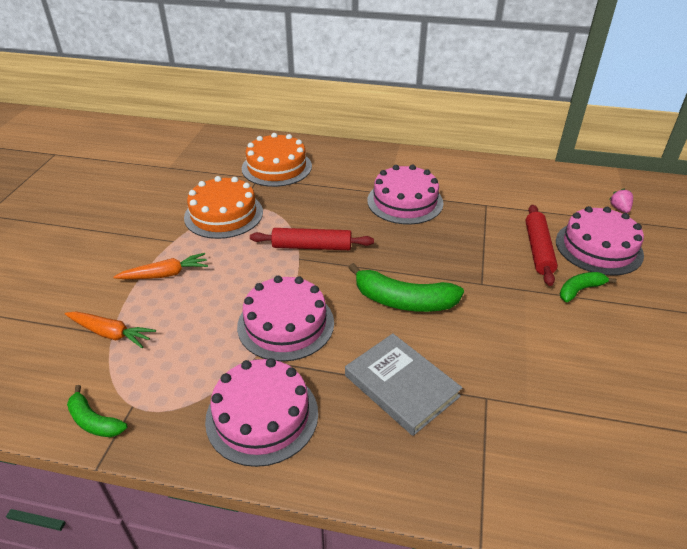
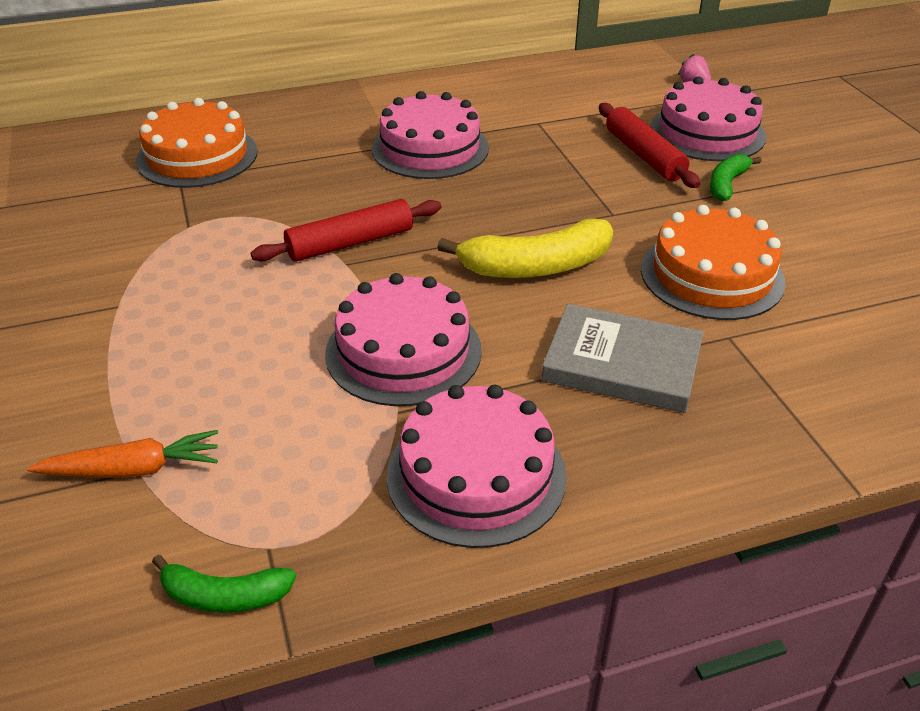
camera: 30 degrees left, 0 degrees up
orange carrot [114,253,208,279] -> none
orange cake [184,176,263,239] -> orange cake moved to [641,205,786,320]
green banana [349,263,464,312] -> yellow banana [437,218,613,278]

